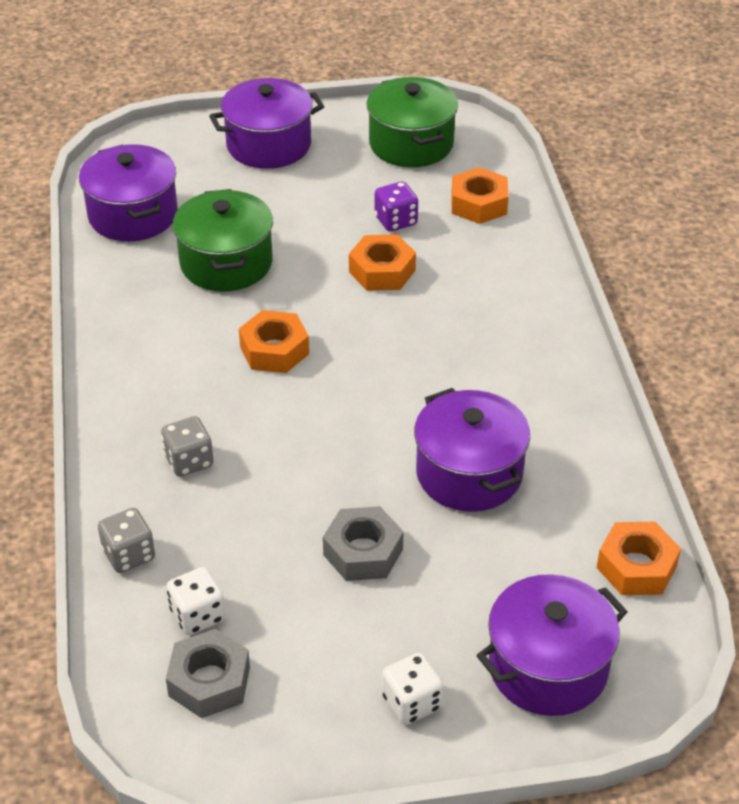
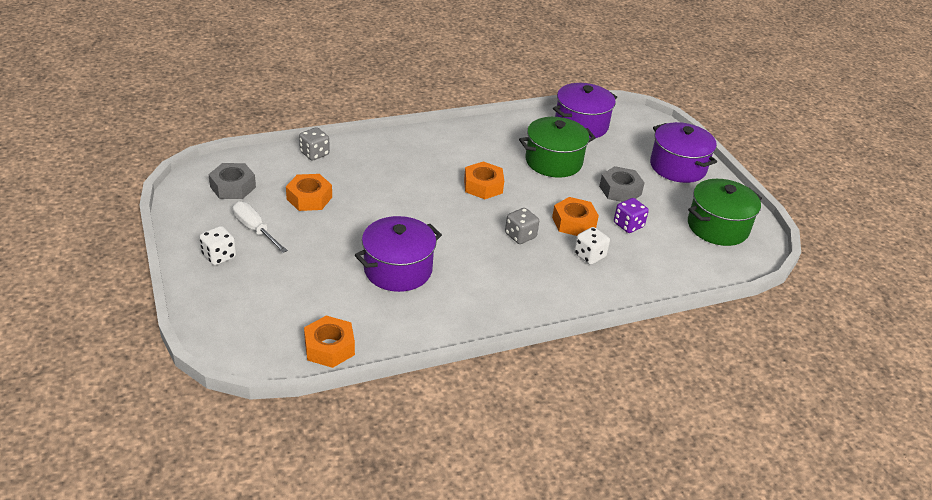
camera: 75 degrees right, 5 degrees down
grey dice [161,416,214,477] -> grey dice moved to [505,208,539,244]
white dice [167,567,225,635] -> white dice moved to [574,227,610,265]
grey nut [323,506,404,581] -> grey nut moved to [599,166,645,202]
orange nut [451,167,509,224] -> orange nut moved to [286,174,332,211]
purple pot [477,574,627,716] -> none
none -> white screwdriver [233,201,288,253]

